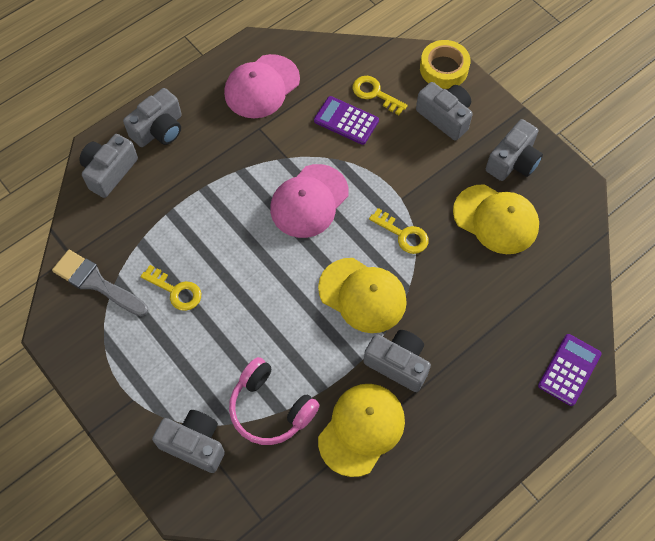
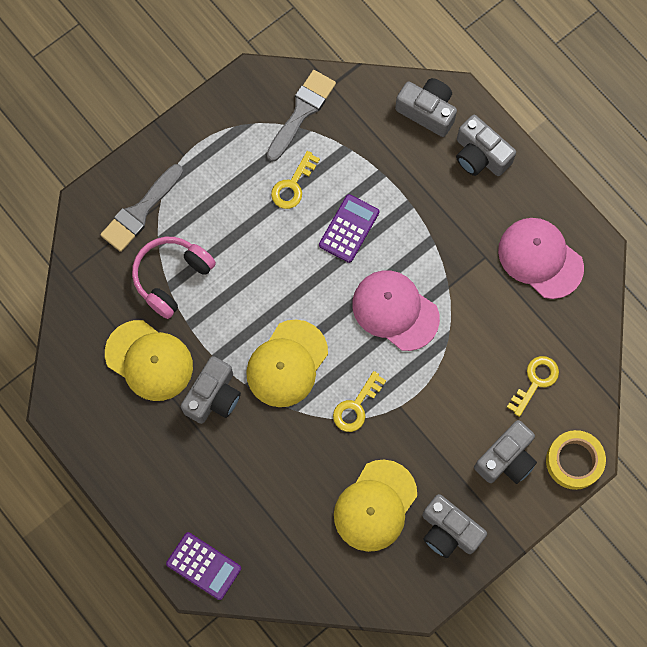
camera: 90 degrees right, 10 degrees up
grey camera [152,410,225,473] -> grey brush [100,164,183,252]
purple calculator [314,96,379,145] -> purple calculator moved to [319,194,379,263]

